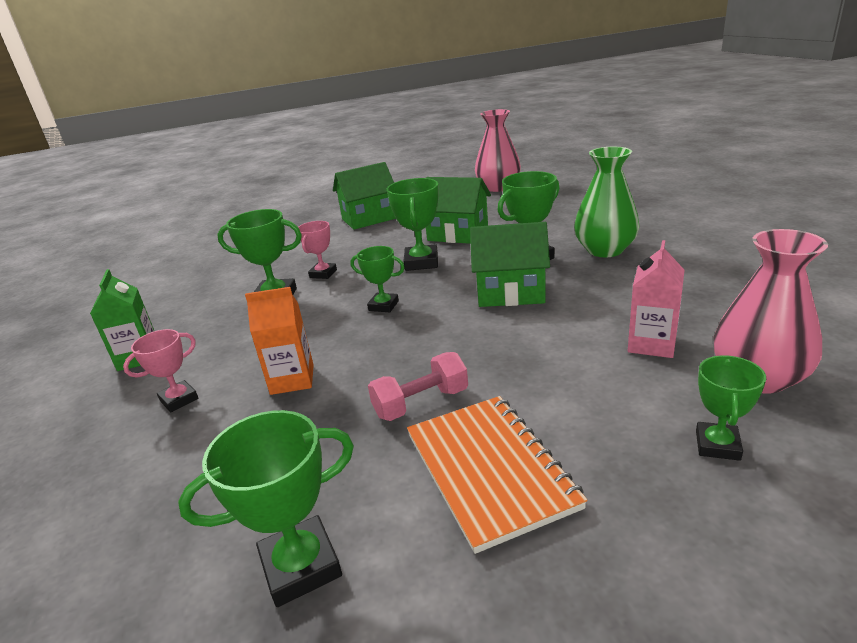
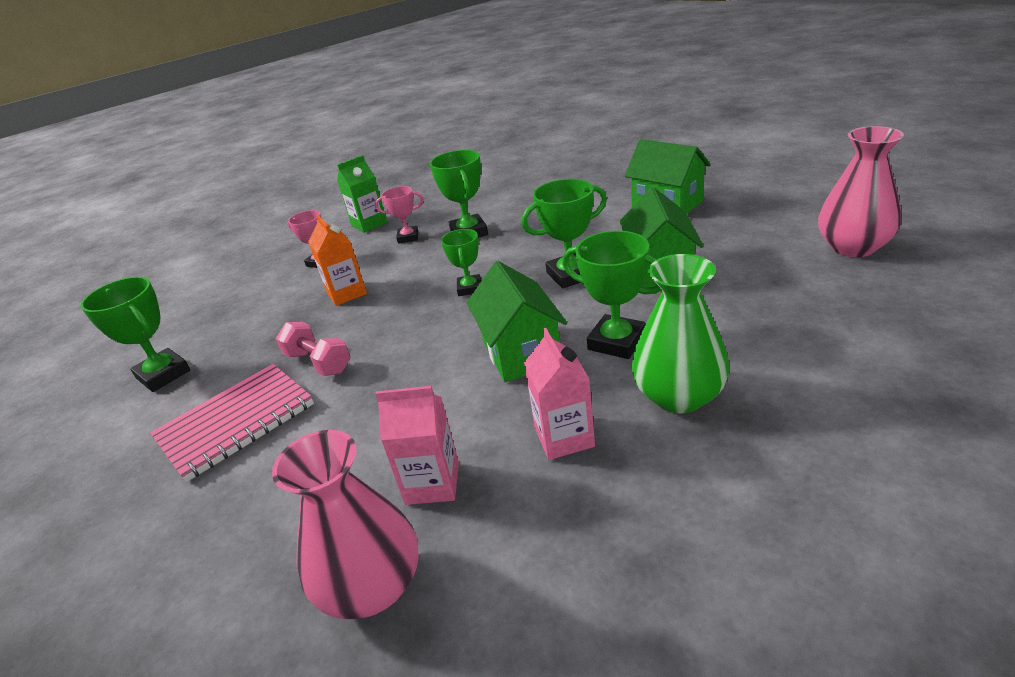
camera: 70 degrees right, 5 degrees up
pink trophy [299,221,337,279] -> pink trophy moved to [375,186,424,244]
orange notebook [407,396,588,554] -> pink notebook [150,364,314,482]
green trophy [696,355,766,461] -> none
none -> pink carton [524,328,595,460]

